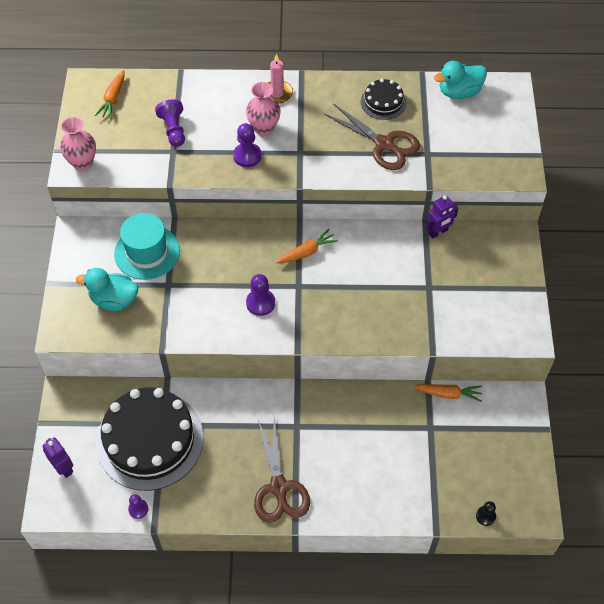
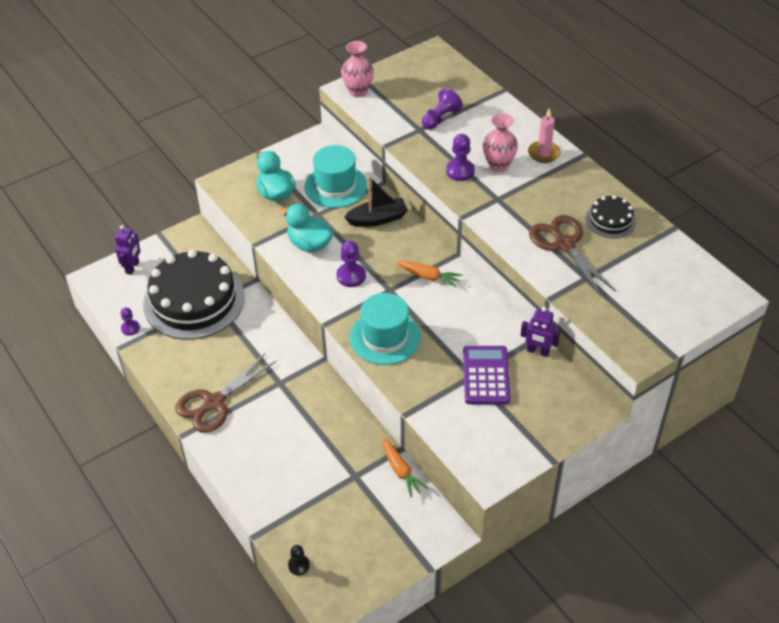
camera: 55 degrees right, 10 degrees down
orange carrot [95,70,125,119] -> none
brown scissors [324,103,420,170] -> brown scissors turned 150 degrees clockwise [529,215,616,296]
turquoise duck [434,61,487,99] -> turquoise duck moved to [280,204,333,252]
none -> black boat [344,176,408,227]
none -> turquoise hat [350,293,421,365]
none -> purple calculator [463,346,510,404]

